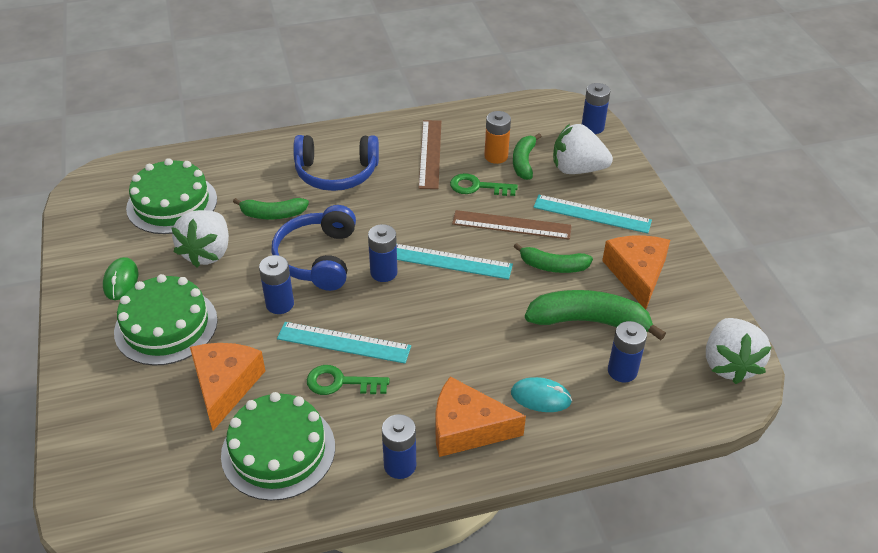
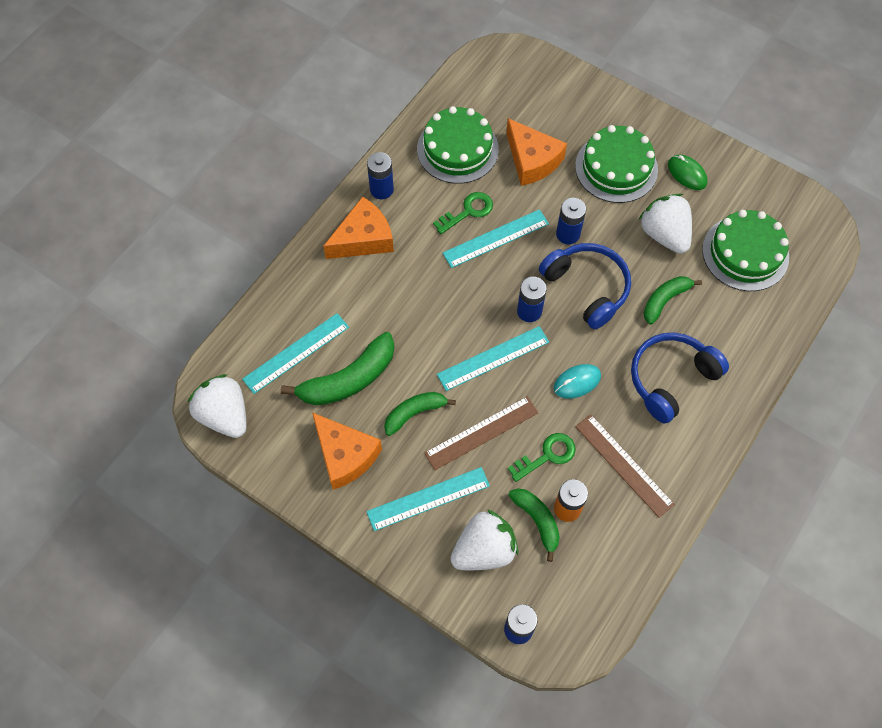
camera: 140 degrees right, 20 degrees up
turquoise mouse [511,377,572,412] -> turquoise mouse moved to [554,364,601,399]
blue battery [608,321,647,382] -> turquoise ruler [242,313,349,394]

